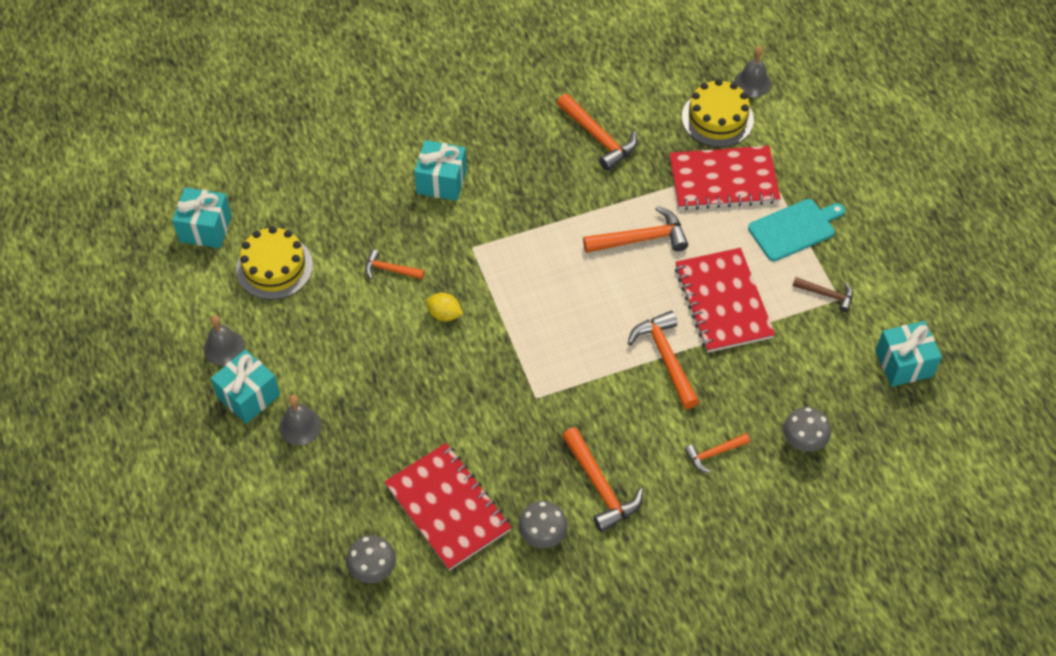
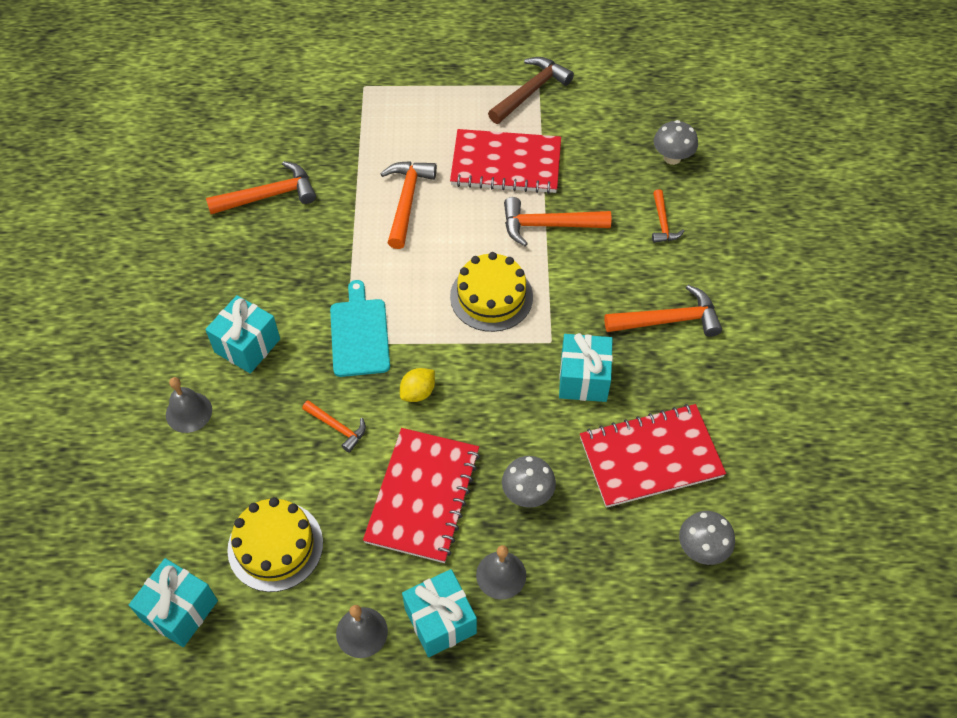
camera: 70 degrees left, 0 degrees up
orange hammer [365,250,425,279] -> orange hammer turned 90 degrees counterclockwise [302,400,366,452]
grey mushroom [519,501,568,548] -> grey mushroom moved to [502,456,556,508]
red notebook [669,146,781,210] -> red notebook moved to [363,428,480,563]
yellow cake [682,79,754,147] -> yellow cake moved to [450,252,533,332]
grey bell [734,46,771,97] -> grey bell moved to [166,377,212,433]
turquoise cutting board [748,199,845,261] -> turquoise cutting board moved to [330,280,390,377]
brown hammer [793,277,853,312] -> brown hammer [488,57,574,124], size x1.71
turquoise gift [875,321,942,387] -> turquoise gift moved to [559,333,613,402]

